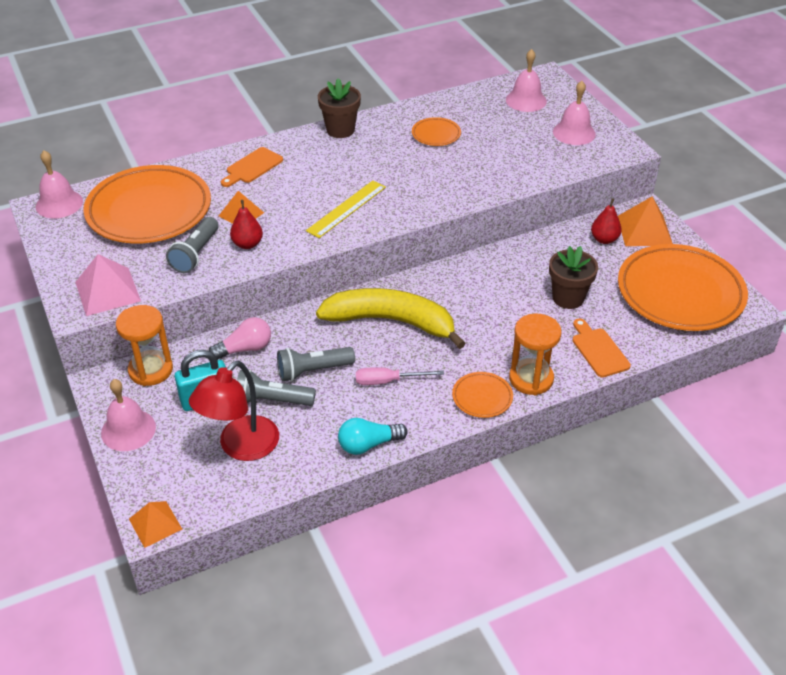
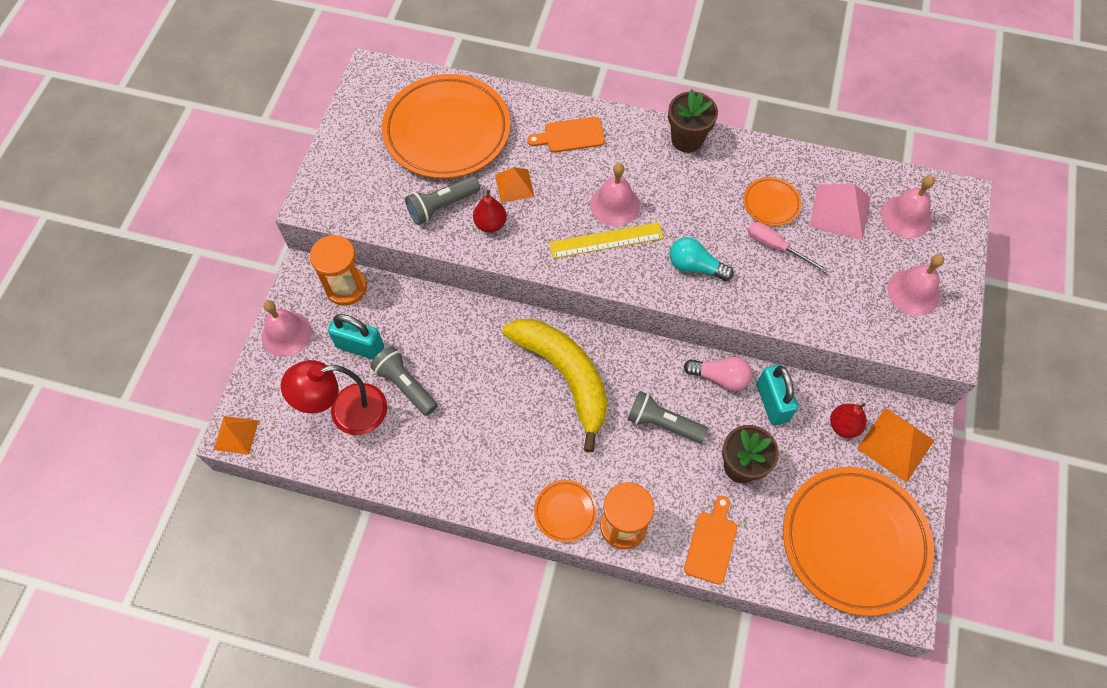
camera: 40 degrees right, 20 degrees up
pink bell [36,150,83,219] -> pink bell moved to [590,163,640,226]
pink pyramid [75,254,141,316] -> pink pyramid moved to [809,184,870,240]
pink light bulb [209,317,271,360] -> pink light bulb moved to [684,357,752,391]
grey flashlight [277,347,355,381] -> grey flashlight moved to [627,391,708,443]
turquoise light bulb [338,418,408,455] -> turquoise light bulb moved to [670,237,734,281]
pink screwdriver [356,367,444,385] -> pink screwdriver moved to [748,222,827,273]
none -> turquoise padlock [757,365,798,425]

